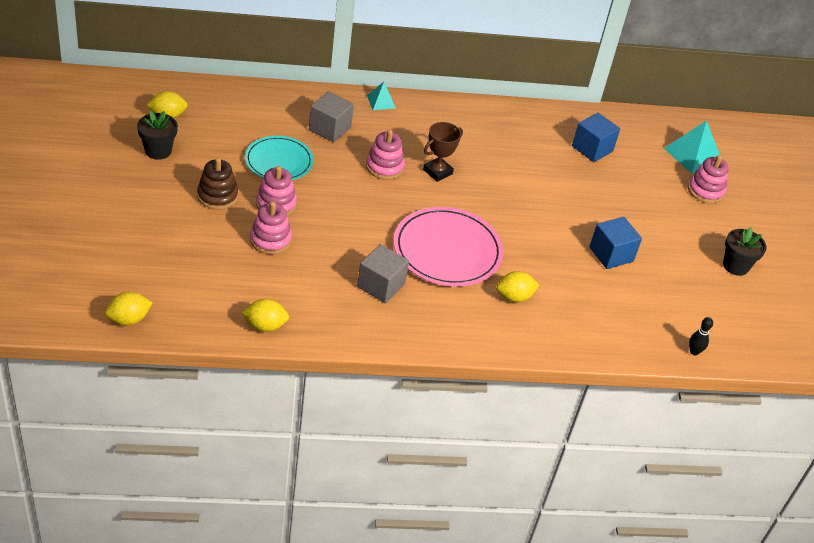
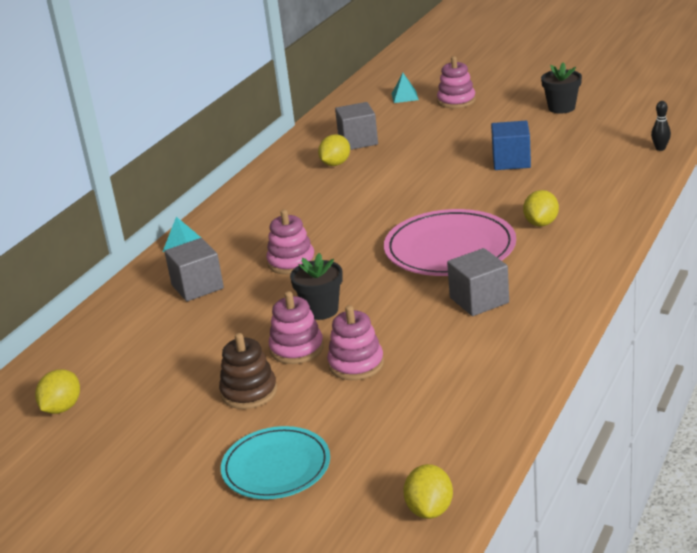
camera: 50 degrees left, 15 degrees down
black flower pot [137,110,178,160] -> black flower pot moved to [290,253,343,320]
yellow lemon [242,299,289,332] -> yellow lemon moved to [318,134,350,166]
turquoise plate [245,136,314,180] -> turquoise plate moved to [221,426,330,499]
brown trophy [423,122,463,182] -> none
blue cube [572,113,620,162] -> grey cube [335,102,378,150]
turquoise pyramid [664,120,720,174] -> turquoise pyramid [392,73,419,103], size x0.57

